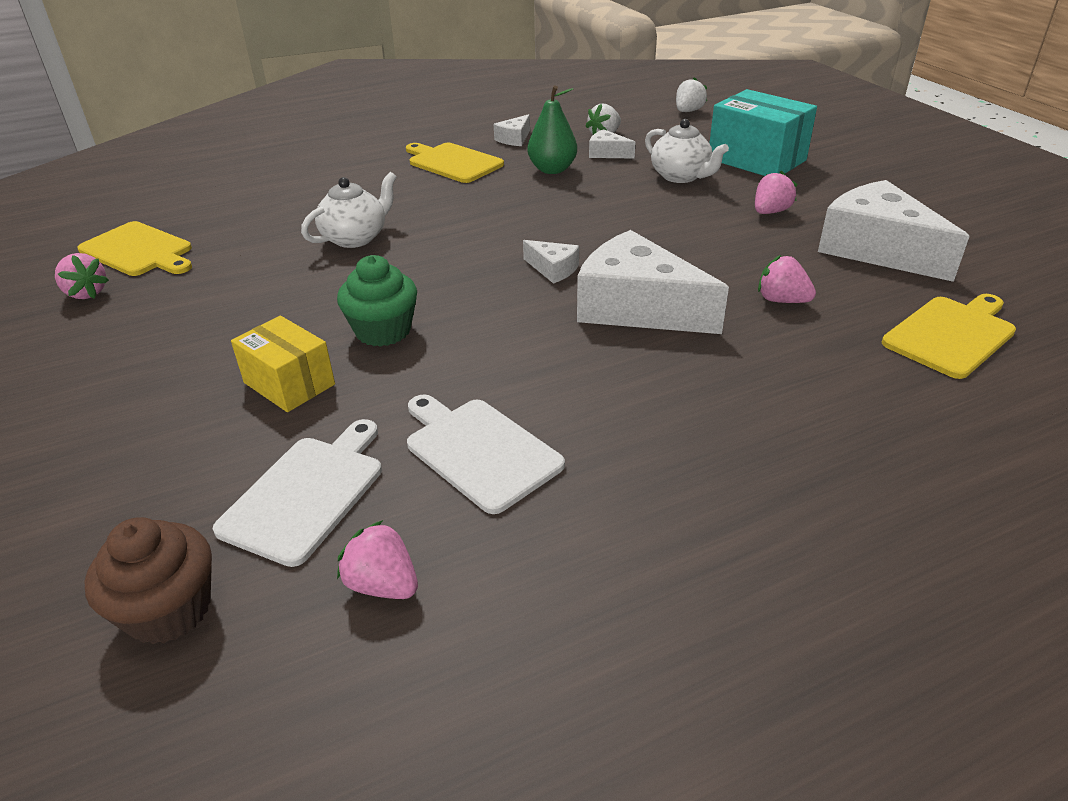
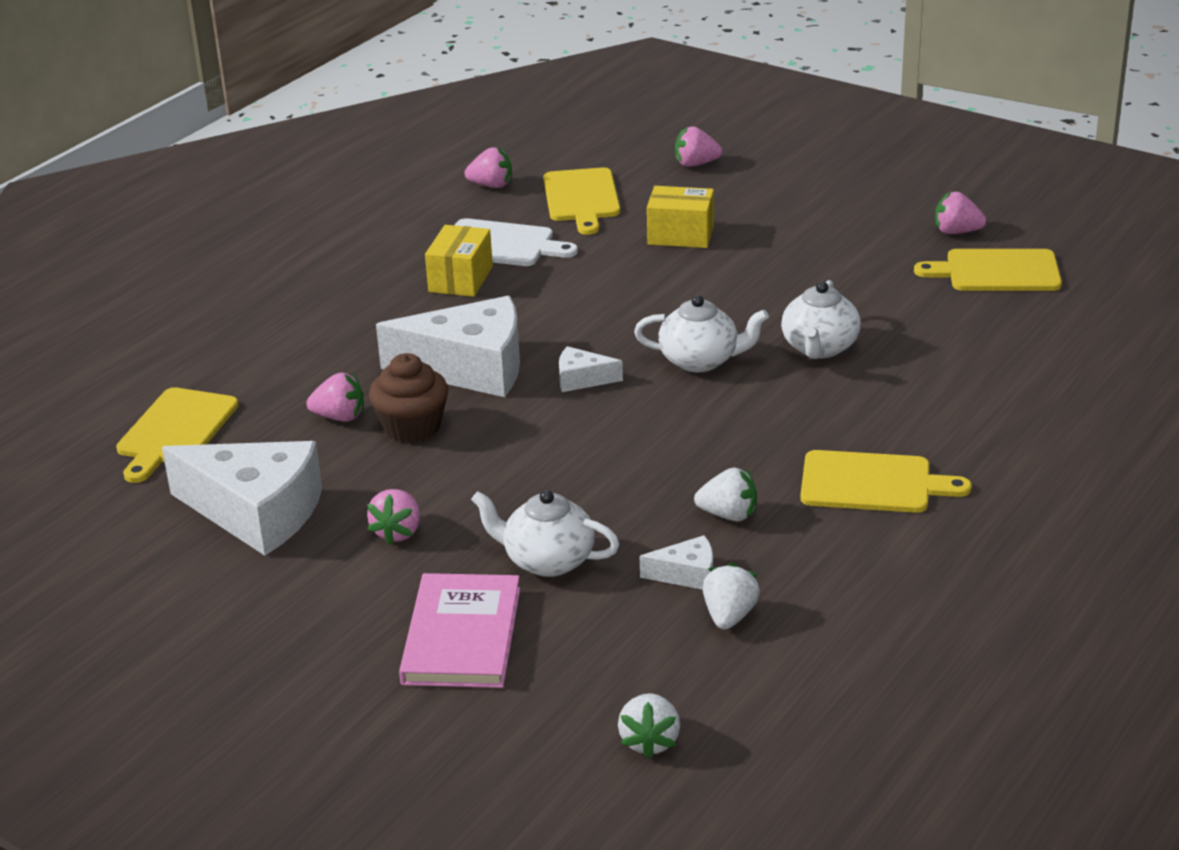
camera: 150 degrees right, 5 degrees down
brown cupcake [84,517,212,644] -> brown cupcake moved to [369,353,448,443]
white cutting board [213,419,382,567] -> yellow cutting board [543,167,620,235]
green cupcake [337,255,417,347] -> none
white cheese [494,114,530,146] -> none
green pear [527,86,577,174] -> white strawberry [694,467,757,521]
turquoise box [709,89,817,176] -> pink book [399,573,520,688]
none -> yellow box [425,225,493,297]
none -> white teapot [634,295,769,372]
none -> pink strawberry [675,126,722,167]

